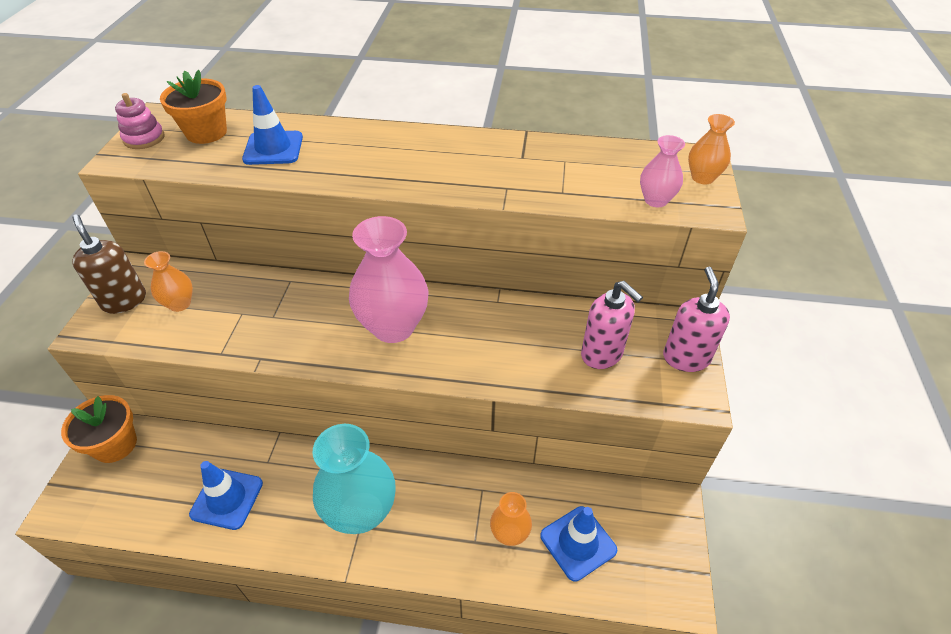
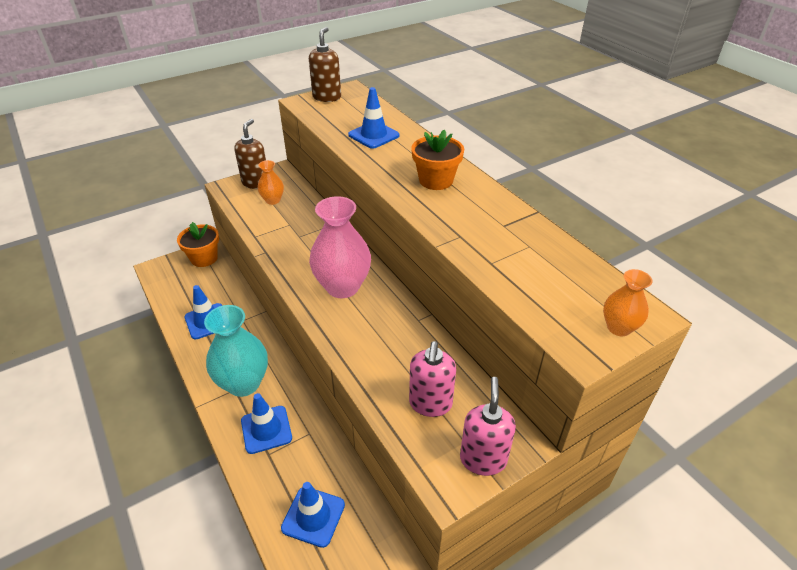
camera: 50 degrees right, 5 degrees down
pink stacking toy [115,93,165,149] -> brown soap dispenser [309,27,341,102]
orange flower pot [160,70,227,144] -> orange flower pot moved to [411,129,464,190]
orange vase [490,492,532,546] -> none
pink vase [640,135,685,207] -> none
pink soap dispenser [663,267,730,372] -> pink soap dispenser turned 45 degrees counterclockwise [460,377,516,476]
none -> blue traffic cone [241,393,292,454]

